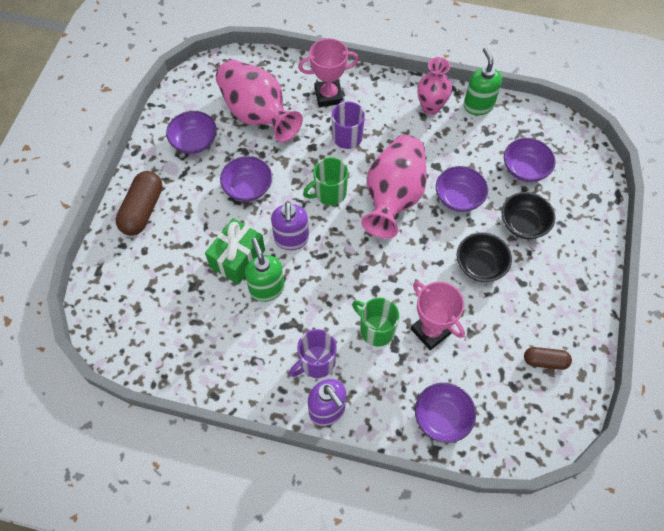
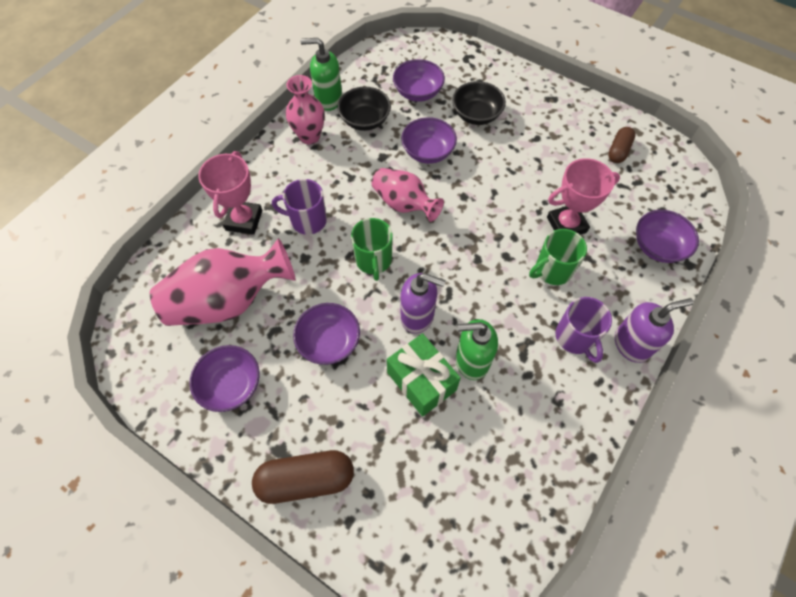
camera: 70 degrees left, 0 degrees up
brown capsule [116,171,163,236] -> brown capsule turned 45 degrees counterclockwise [252,450,354,504]
pink vase [361,135,427,239] -> pink vase [372,168,444,222], size x0.62
black bowl [457,232,512,282] -> black bowl moved to [337,87,391,131]

